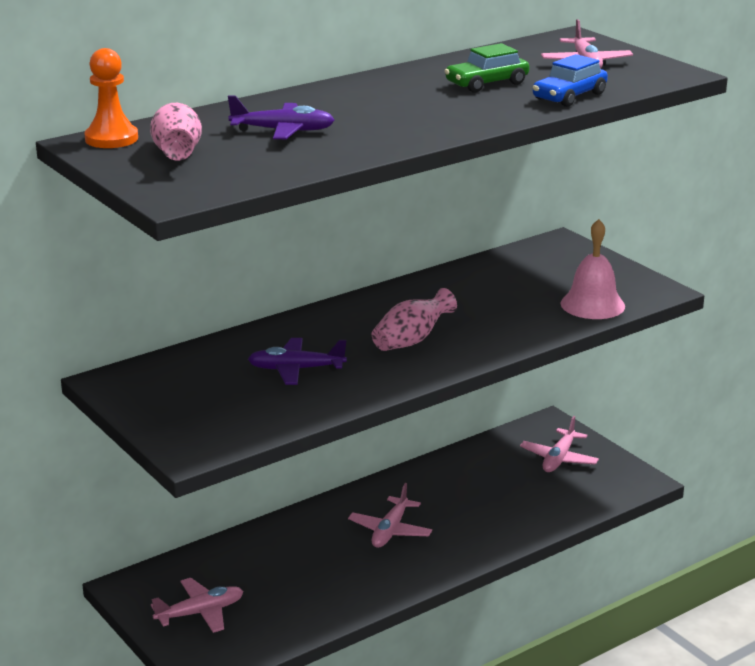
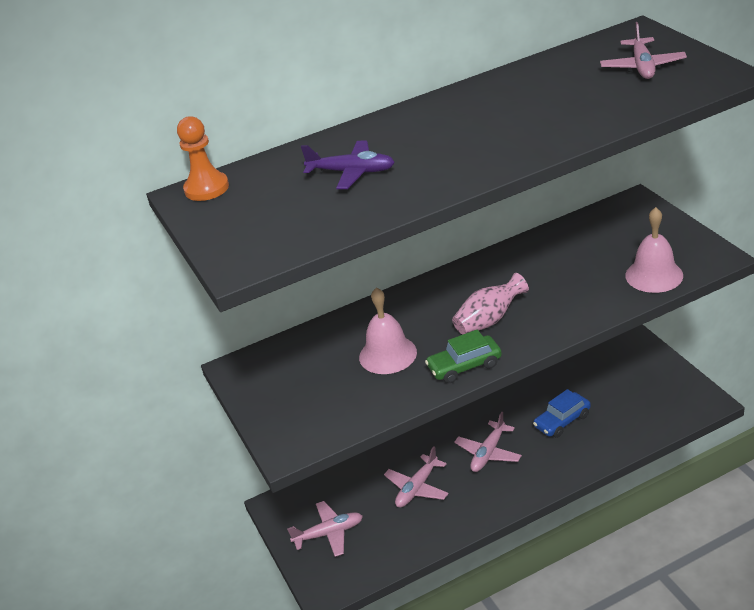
camera: 15 degrees right, 10 degrees up
pink vase [150,103,202,161] -> none
purple plane [248,338,347,385] -> pink bell [359,288,417,374]
green car [445,43,529,93] -> green car moved to [425,330,502,383]
pink plane [520,416,599,472] -> pink plane moved to [384,446,449,508]
blue car [533,54,608,107] -> blue car moved to [533,389,591,438]

